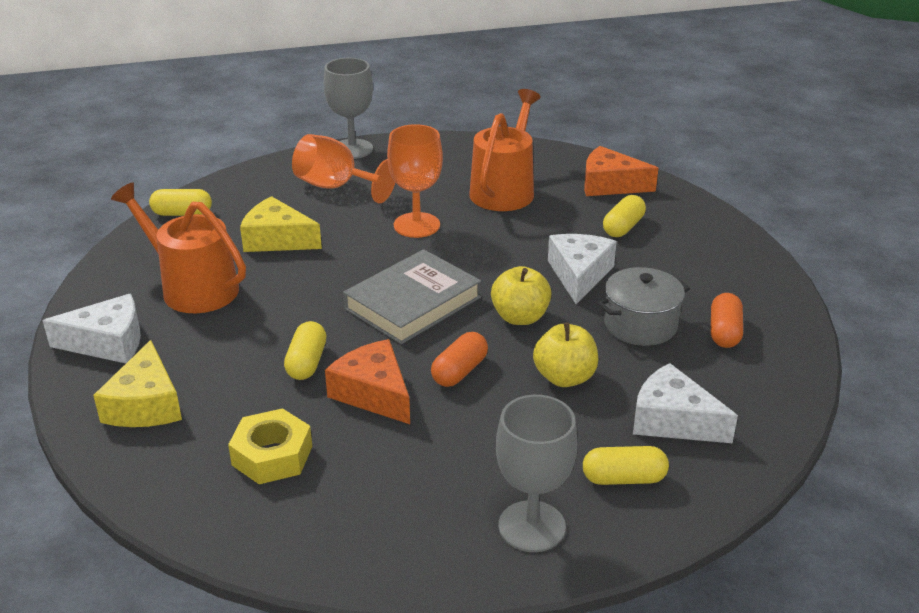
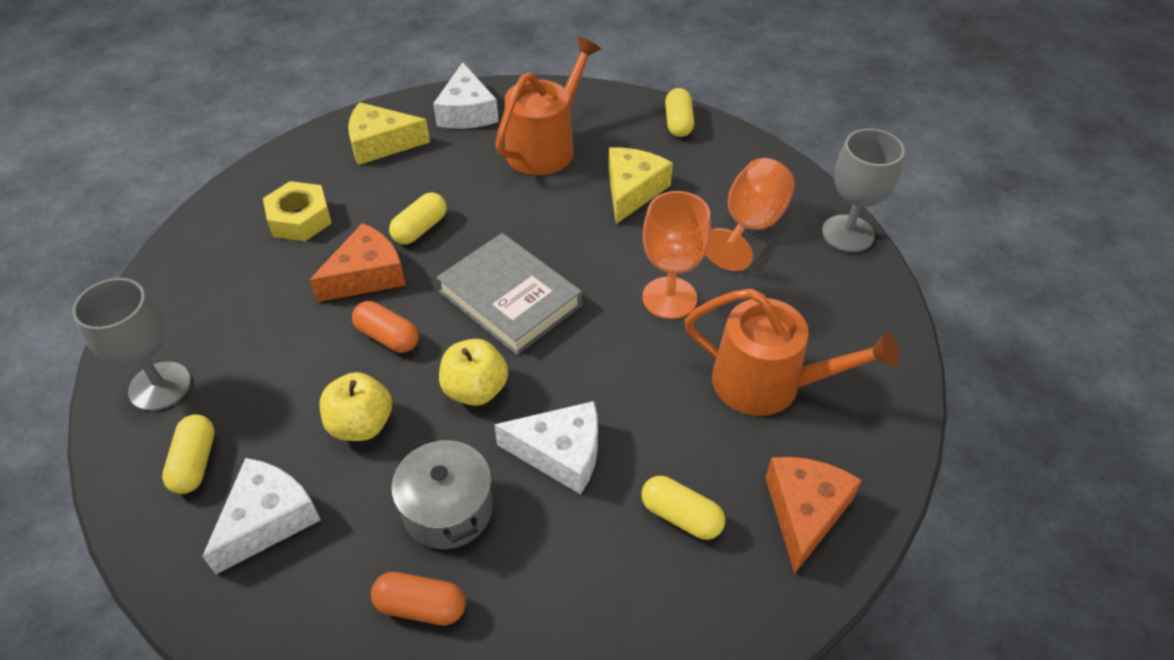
camera: 90 degrees right, 15 degrees up
yellow capsule [284,321,326,380] -> yellow capsule turned 60 degrees counterclockwise [389,192,447,244]

